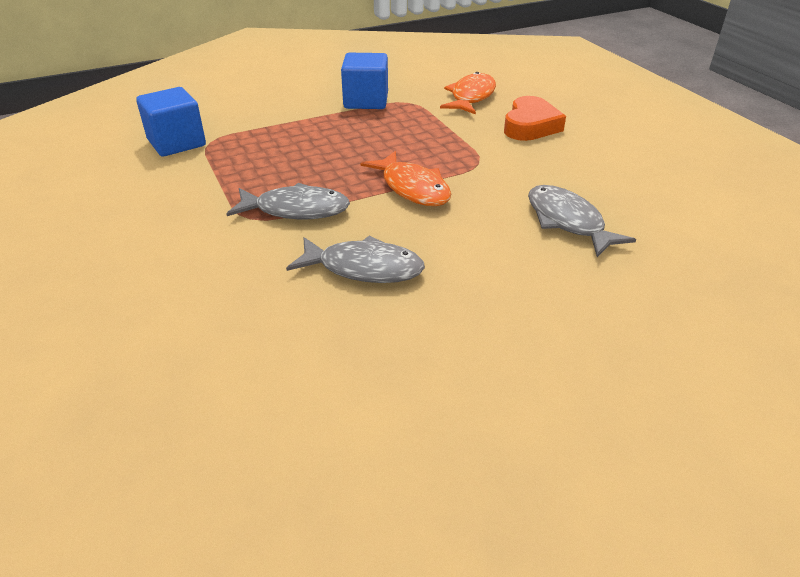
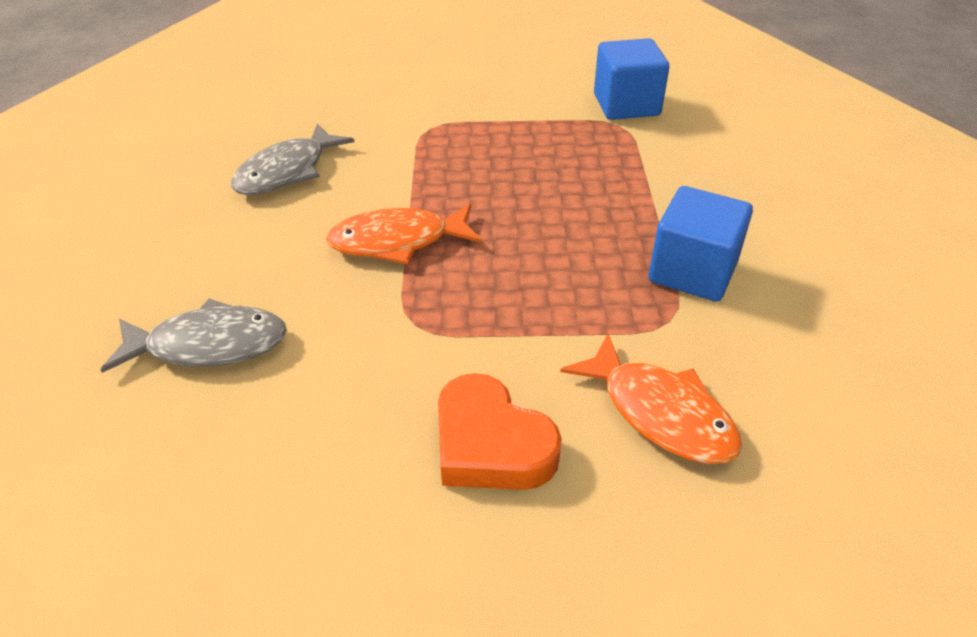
camera: 115 degrees right, 5 degrees up
grey fish [227,183,350,220] -> none

